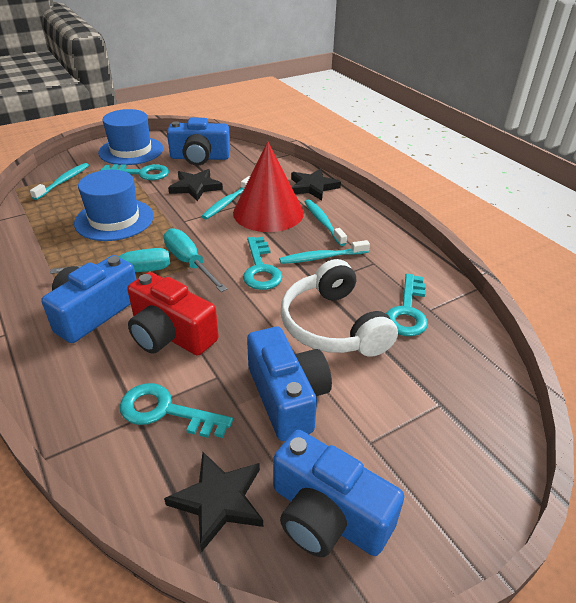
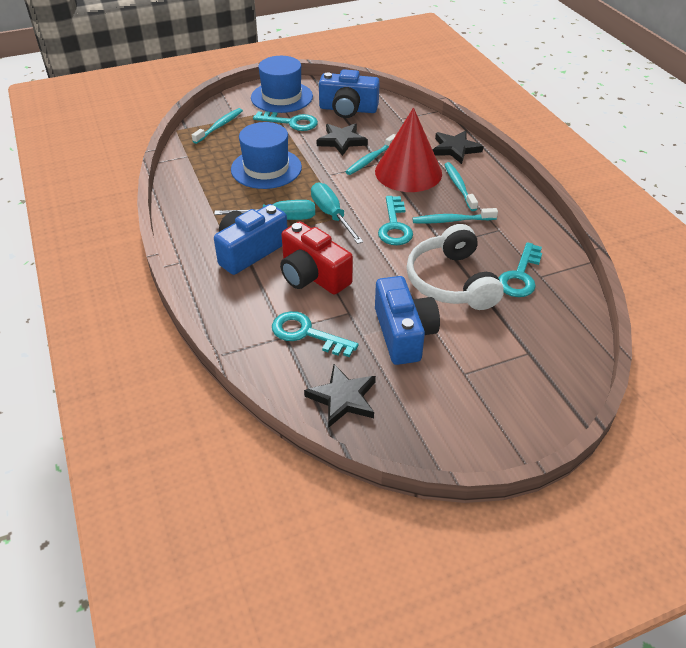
camera: 10 degrees right, 5 degrees up
blue camera [273,430,404,557] -> none

